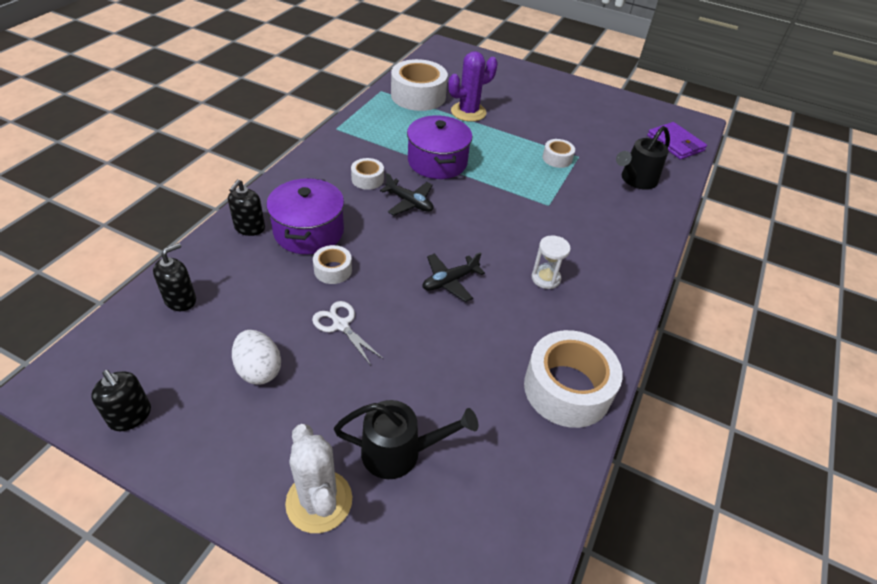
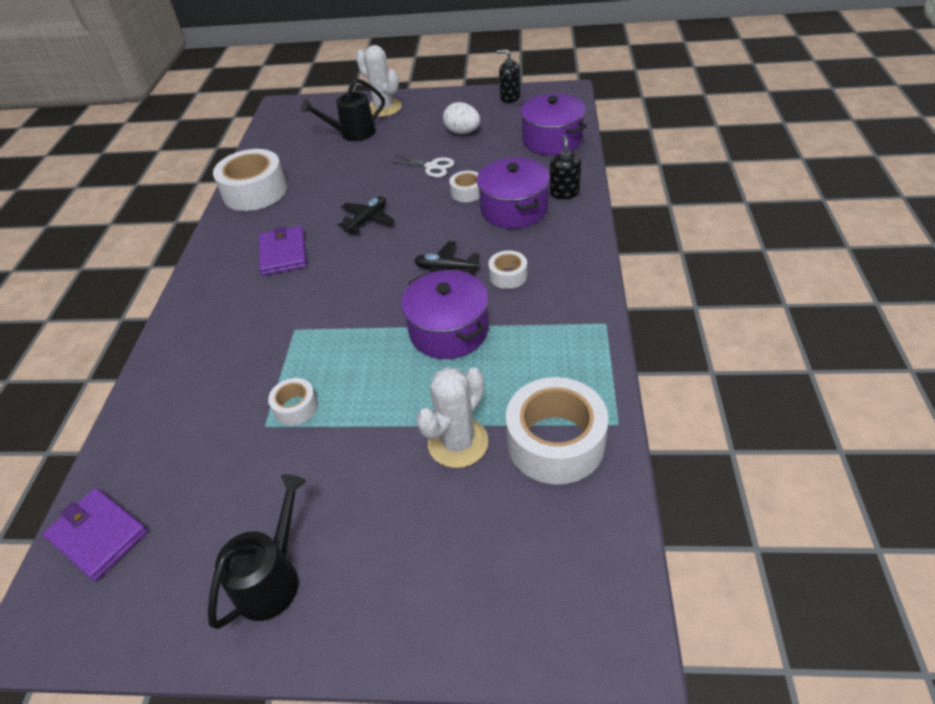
camera: 165 degrees right, 0 degrees up
black soap dispenser [153,243,196,311] -> purple pot [520,93,587,155]
purple cactus [448,51,498,122] -> white cactus [416,367,489,468]
white hourglass [531,235,571,289] -> purple wallet [259,226,307,276]
black watering can [616,126,670,190] -> black watering can moved to [208,474,307,629]

